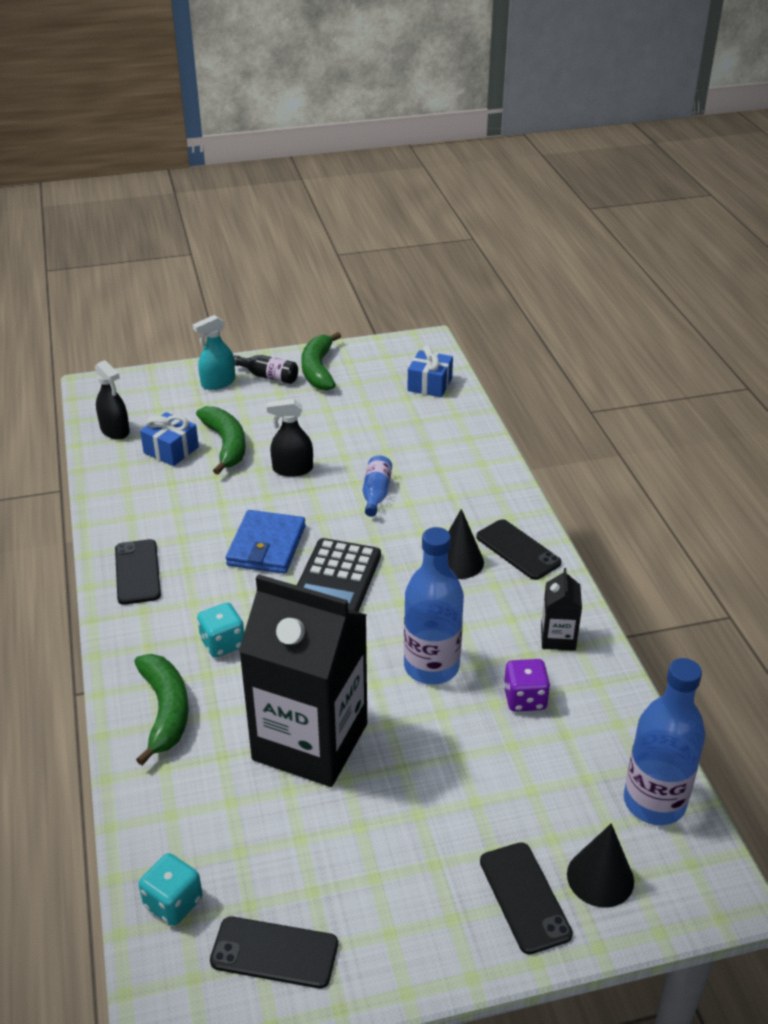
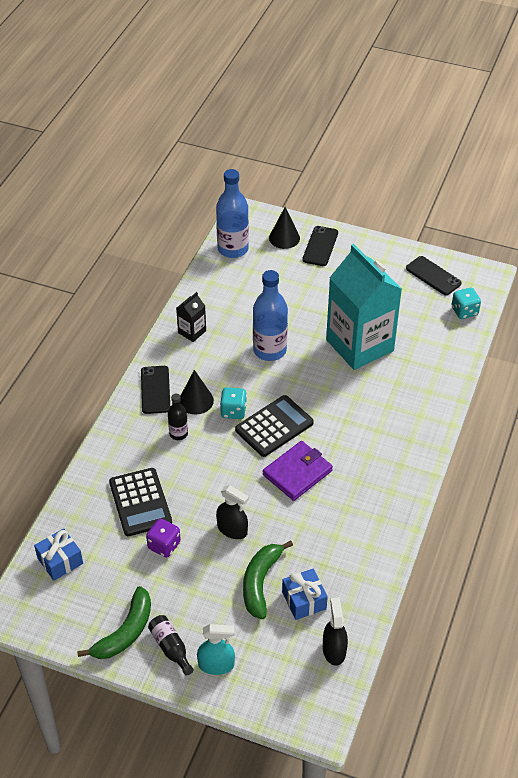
camera: 145 degrees left, 10 degrees up
black phone [115,539,161,605] -> none
green banana [134,654,189,766] -> none
turquoise dice [197,602,244,657] -> turquoise dice moved to [220,387,247,419]
blue wallet [226,510,306,574] -> purple wallet [263,441,333,501]
black carton [239,574,367,787] -> turquoise carton [326,244,402,370]
blue bottle [363,455,392,517] -> none
purple dice [504,659,550,712] -> purple dice moved to [146,519,181,558]
none -> black calculator [109,468,172,536]
none -> black bottle [168,394,188,440]

